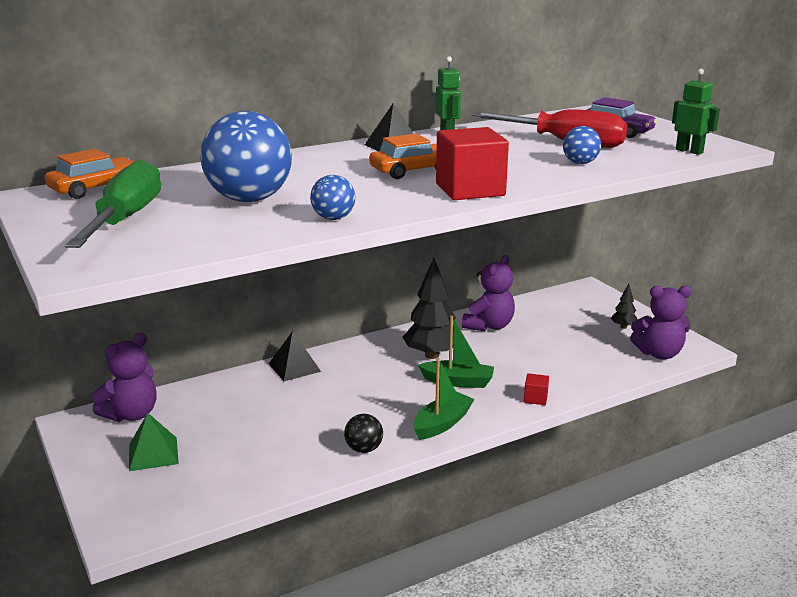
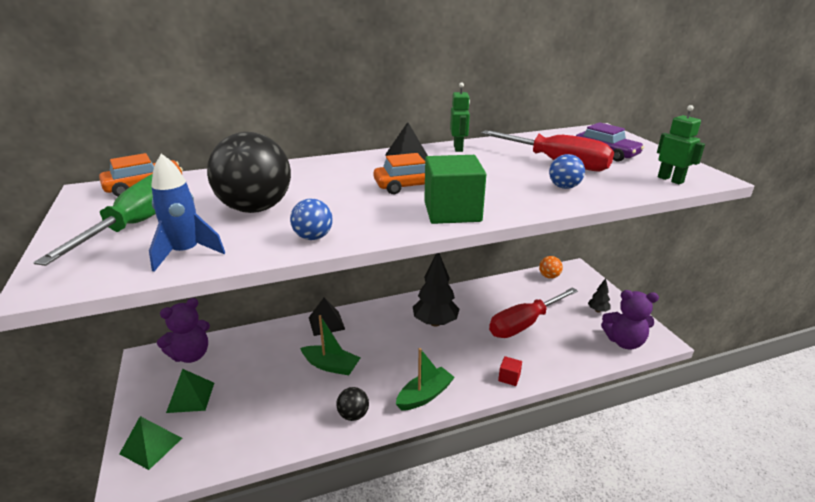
camera: 10 degrees right, 5 degrees up
blue ball [200,111,292,202] -> black ball [207,132,291,213]
green boat [418,316,494,388] -> green boat moved to [300,315,361,375]
red cube [436,127,509,200] -> green cube [424,155,486,224]
purple teddy bear [462,255,515,332] -> none
none -> green pyramid [119,416,182,470]
none -> blue rocket [149,154,225,272]
none -> red screwdriver [489,287,578,338]
none -> orange ball [539,256,563,279]

